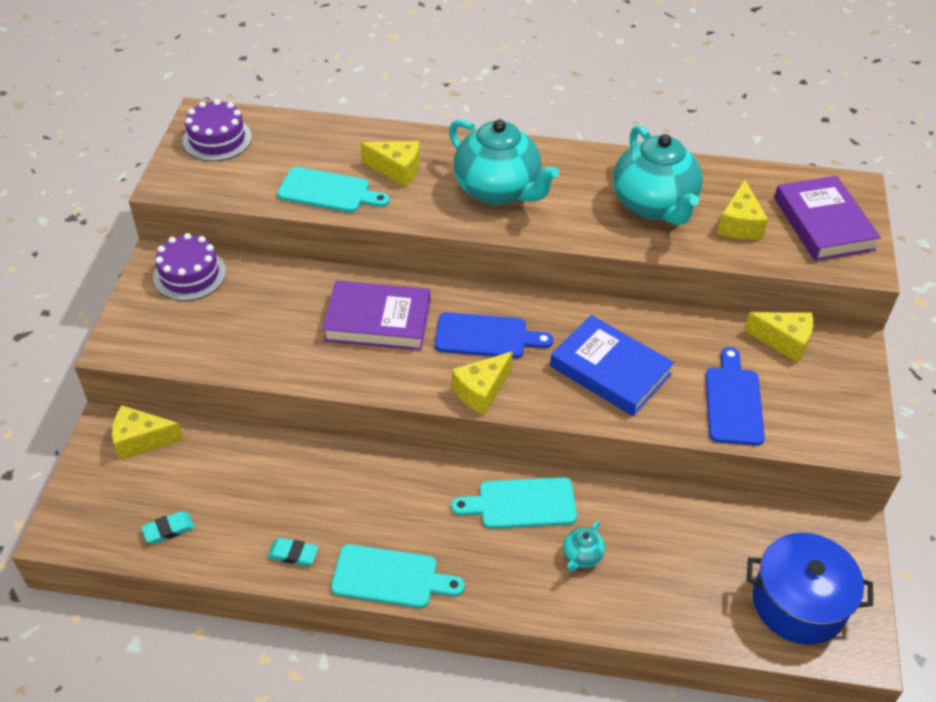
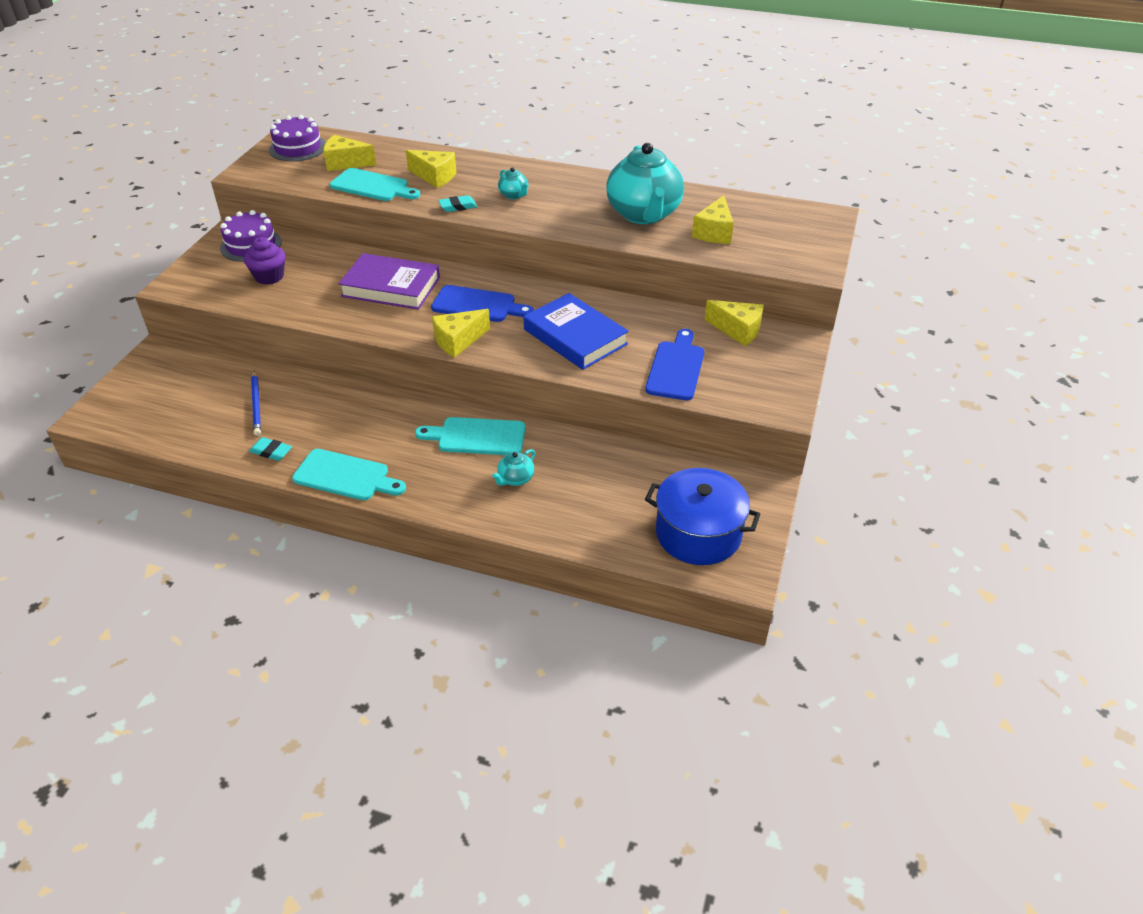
camera: 10 degrees right, 5 degrees down
yellow cheese [112,405,184,460] -> yellow cheese moved to [324,135,376,171]
turquoise eraser [141,511,195,544] -> turquoise eraser moved to [438,195,477,212]
turquoise teapot [449,119,559,205] -> turquoise teapot [498,168,529,199], size x0.41
purple book [774,176,881,261] -> none
none -> purple cupcake [244,237,285,285]
none -> blue pencil [251,370,261,436]

